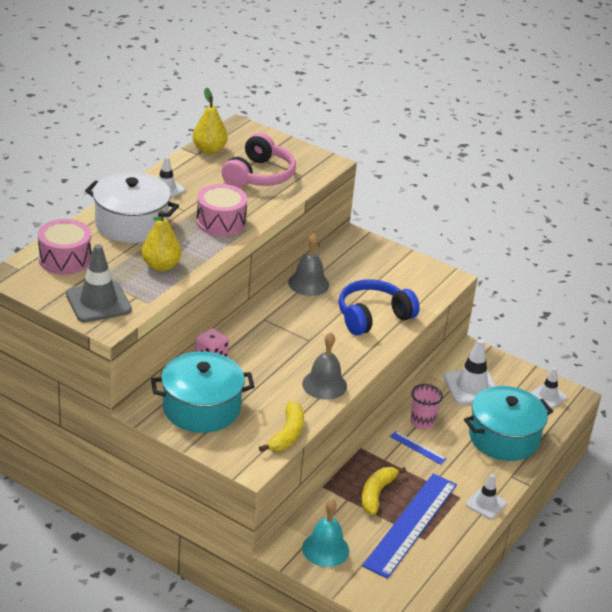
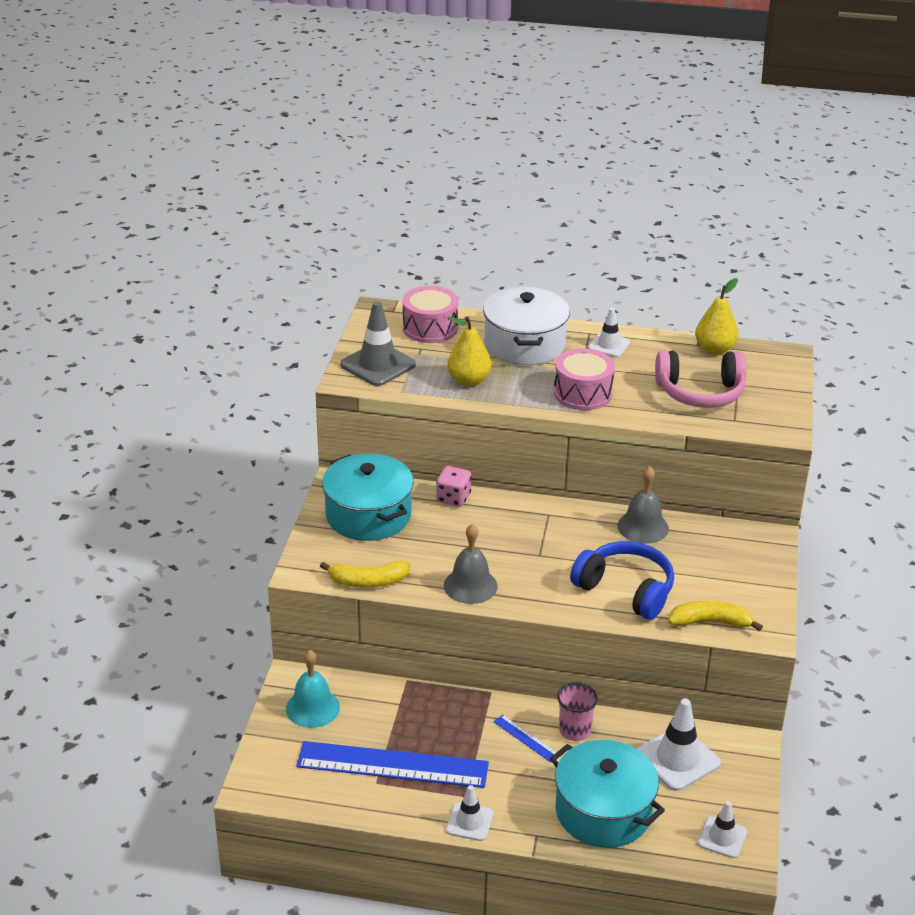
camera: 70 degrees right, 0 degrees up
yellow banana [362,467,406,515] -> yellow banana moved to [668,601,763,631]
blue ruler [390,431,447,465] -> blue ruler turned 60 degrees counterclockwise [493,715,557,762]

